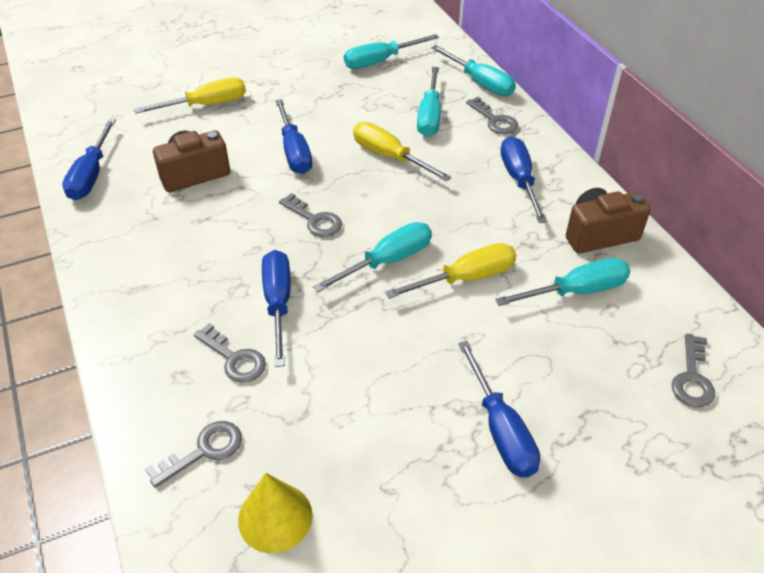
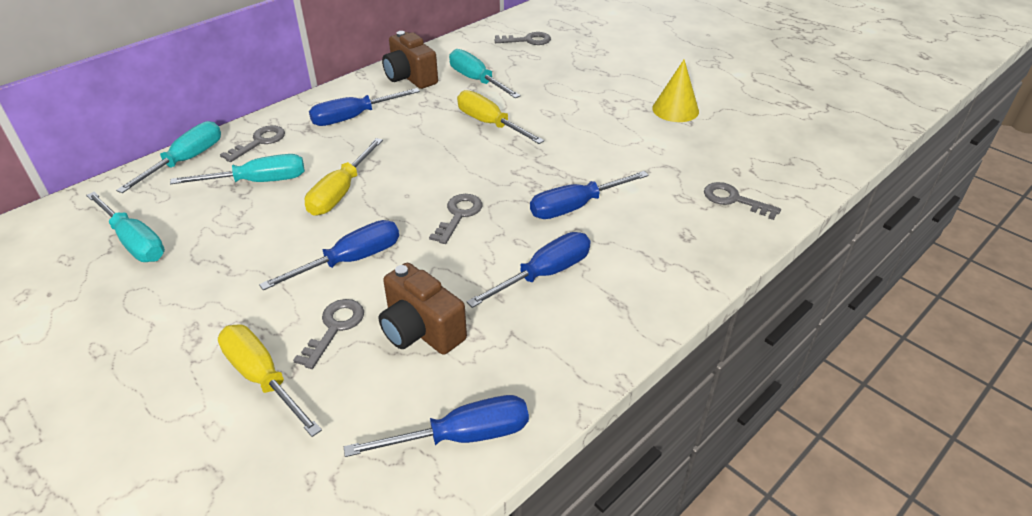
camera: 110 degrees left, 5 degrees down
grey key [194,323,266,383] -> grey key moved to [293,299,364,369]
yellow cone [238,473,313,553] -> yellow cone moved to [652,59,699,122]
turquoise screwdriver [313,222,432,292] -> none
blue screwdriver [458,341,540,478] -> blue screwdriver moved to [466,232,591,308]

